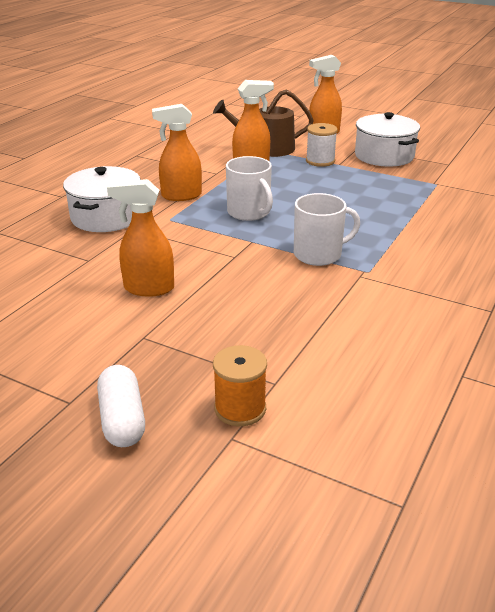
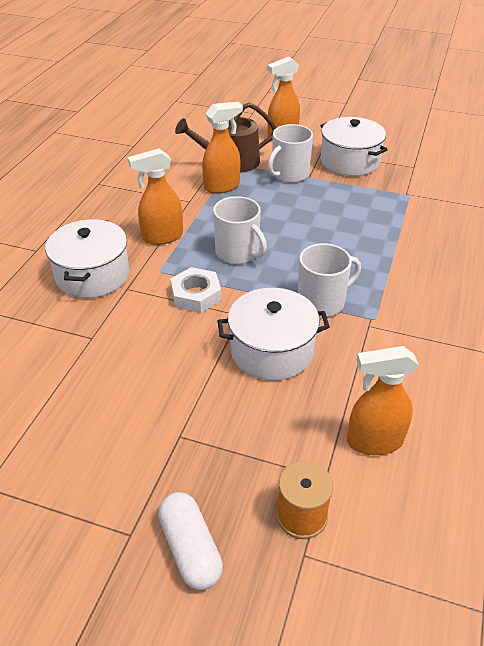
camera: 10 degrees left, 10 degrees up
orange spray bottle [107,179,174,296] -> orange spray bottle moved to [347,346,419,455]
white spool [306,123,337,167] -> white mug [268,124,313,183]
none -> white nut [170,267,222,313]
none -> white pot [218,288,330,381]

